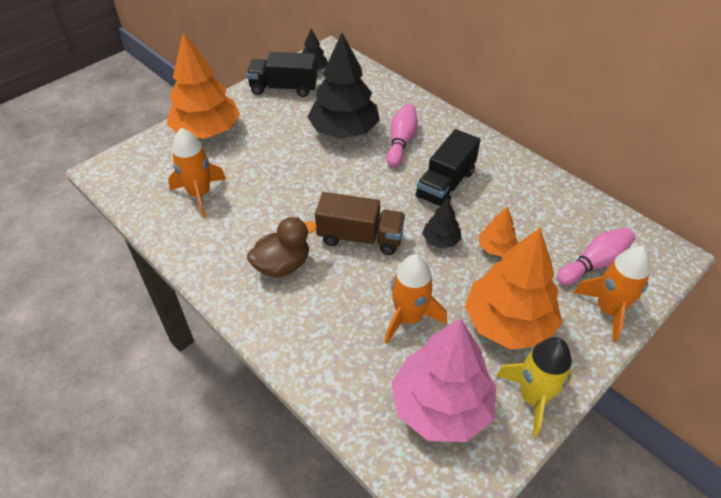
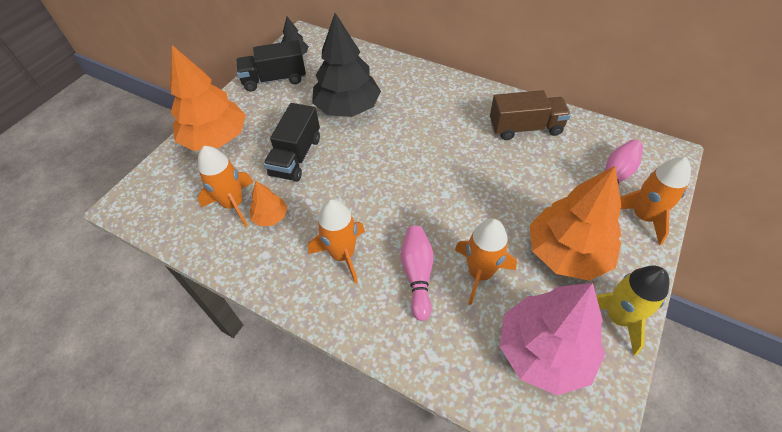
camera: 15 degrees left, 5 degrees up
brown duck [247,217,317,277] -> orange rocket [308,199,365,284]
brown truck [315,192,405,255] -> brown truck moved to [490,90,571,140]
pink bowling pin [386,104,418,167] -> pink bowling pin moved to [401,226,434,321]
black truck [415,129,480,206] -> black truck moved to [264,103,320,182]
black tree [422,198,462,248] -> none
orange tree [479,207,519,257] -> orange tree moved to [250,181,288,226]

